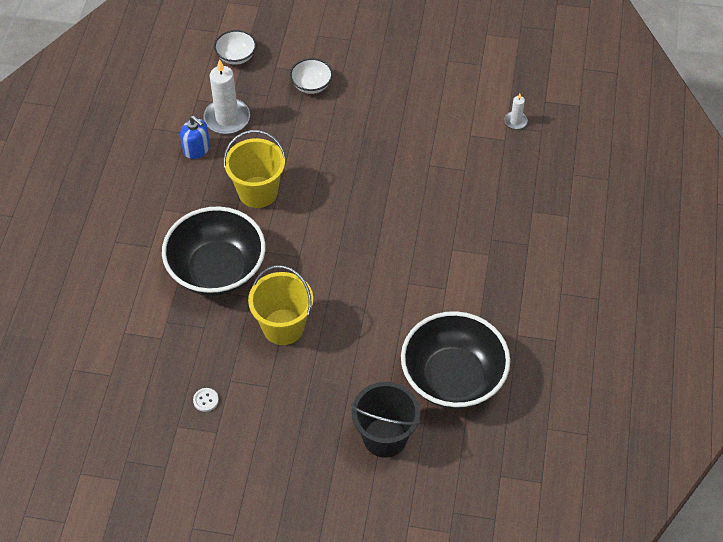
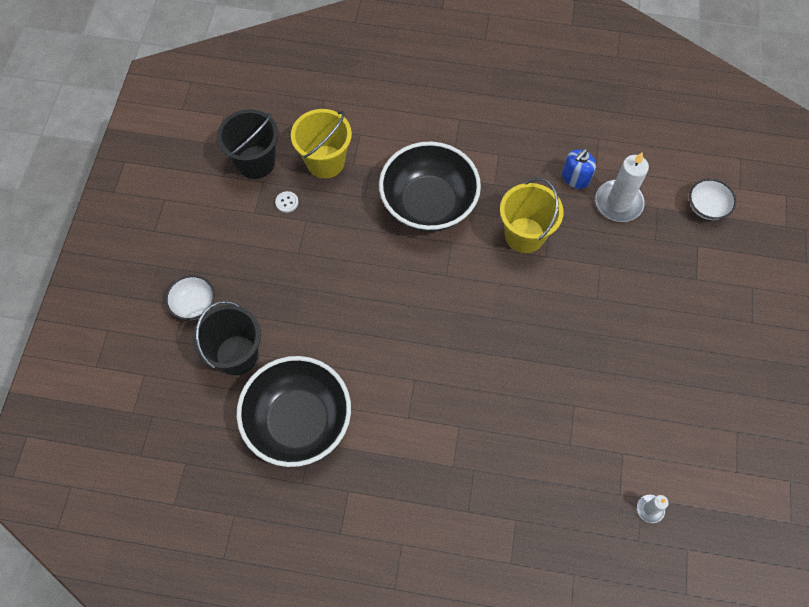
camera: 90 degrees right, 10 degrees up
yellow bucket [248,265,313,345] -> yellow bucket moved to [291,109,352,178]
white bowl [290,58,333,94] -> white bowl moved to [165,275,215,320]
none -> black bucket [217,109,278,179]

